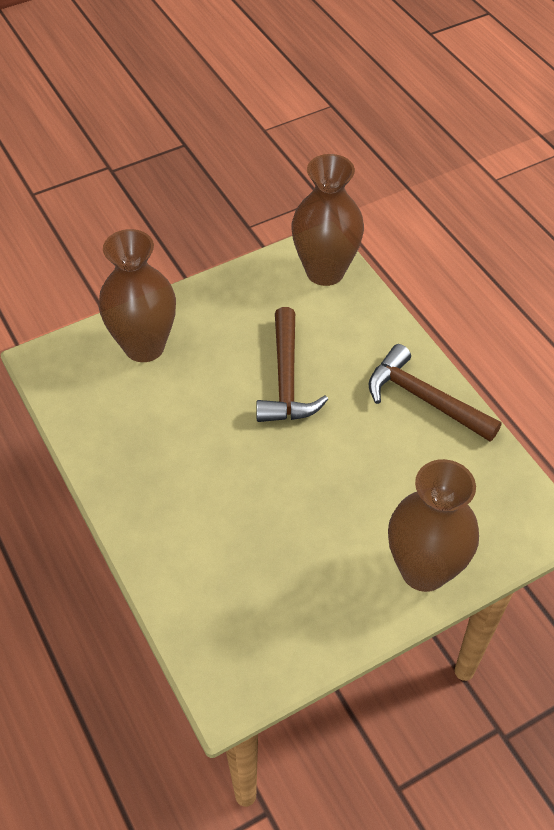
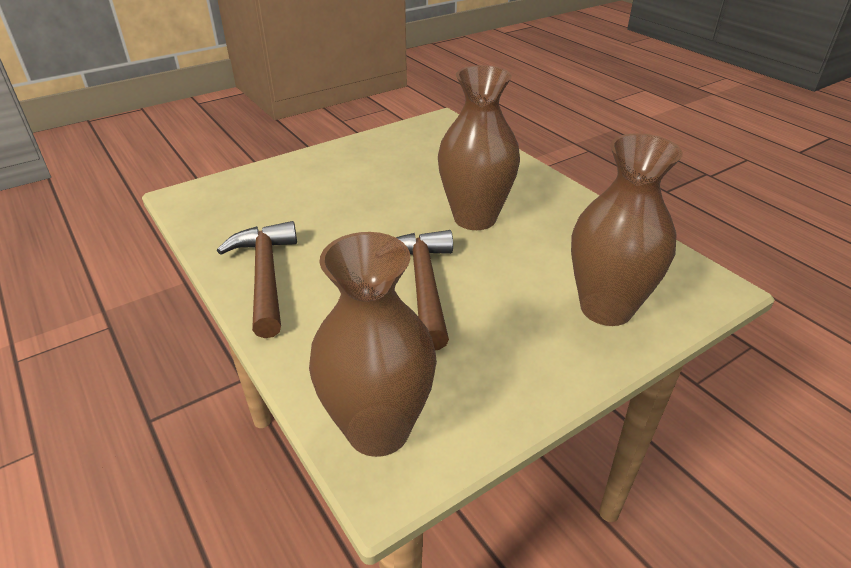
camera: 175 degrees right, 15 degrees down
brown hammer [368,344,502,442] -> brown hammer turned 135 degrees counterclockwise [217,221,297,338]
brown vase [388,459,479,592] -> brown vase moved to [438,65,520,230]

